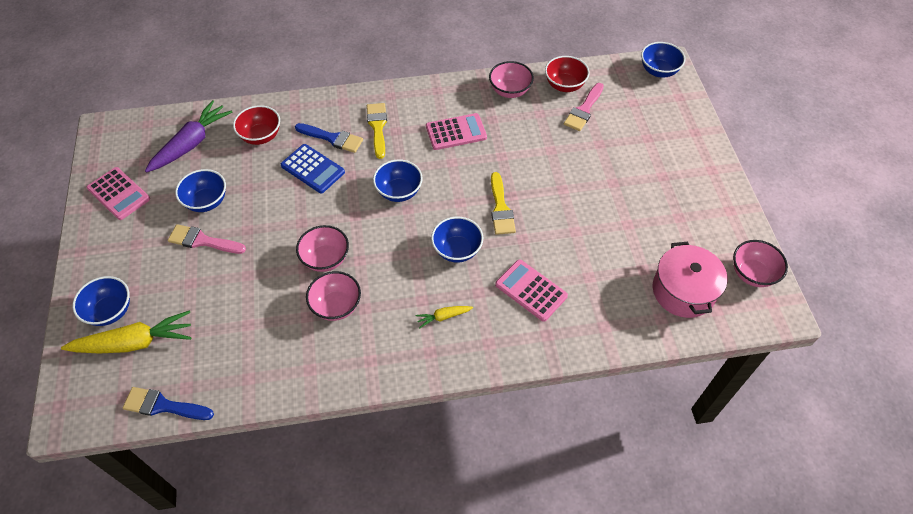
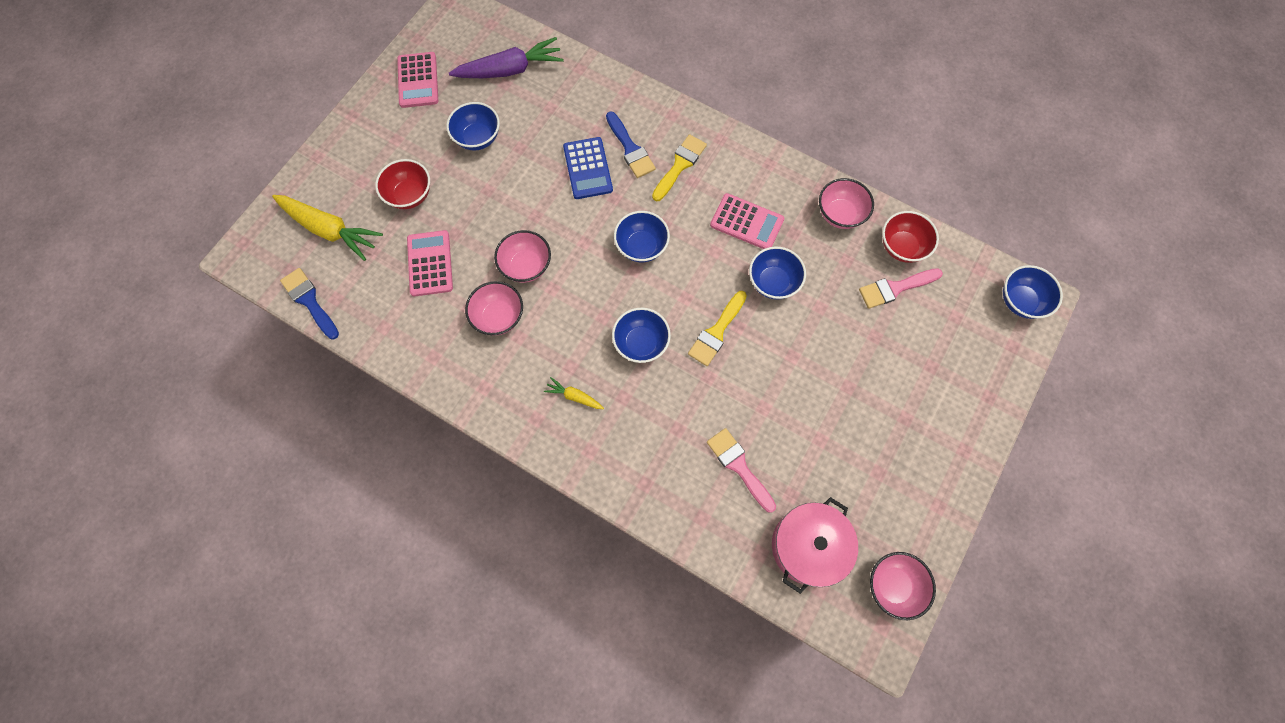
camera: 40 degrees right, 15 degrees up
blue bowl [72,276,130,326] -> blue bowl moved to [749,247,806,300]
pink brush [168,224,246,254] -> pink brush moved to [707,428,776,513]
red bowl [233,105,280,145] -> red bowl moved to [375,159,430,209]
pink calculator [495,259,568,322] -> pink calculator moved to [407,230,453,296]

